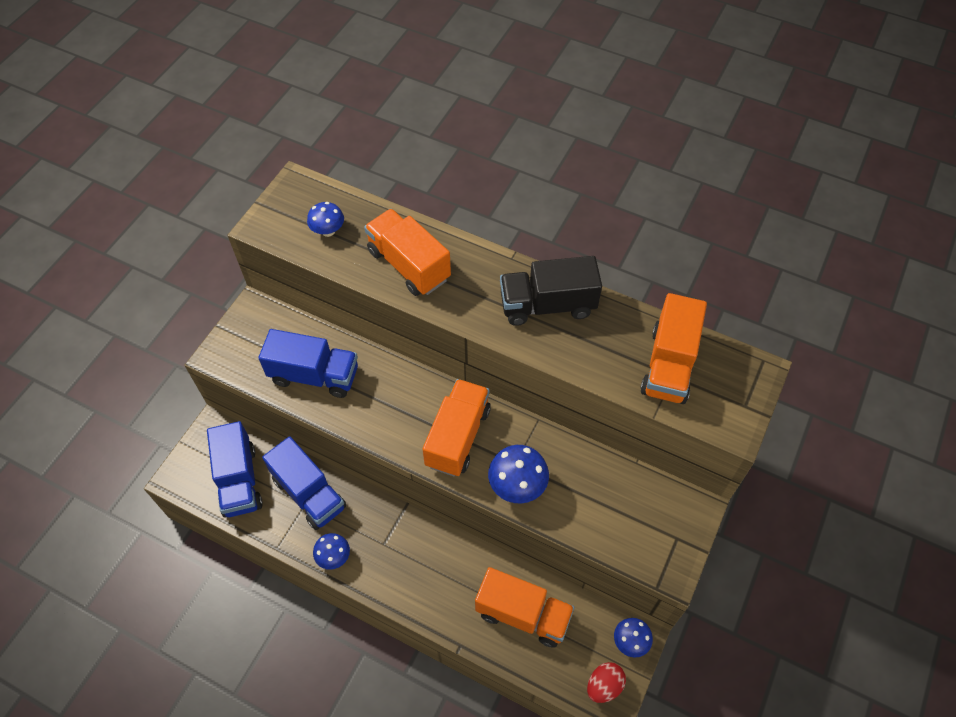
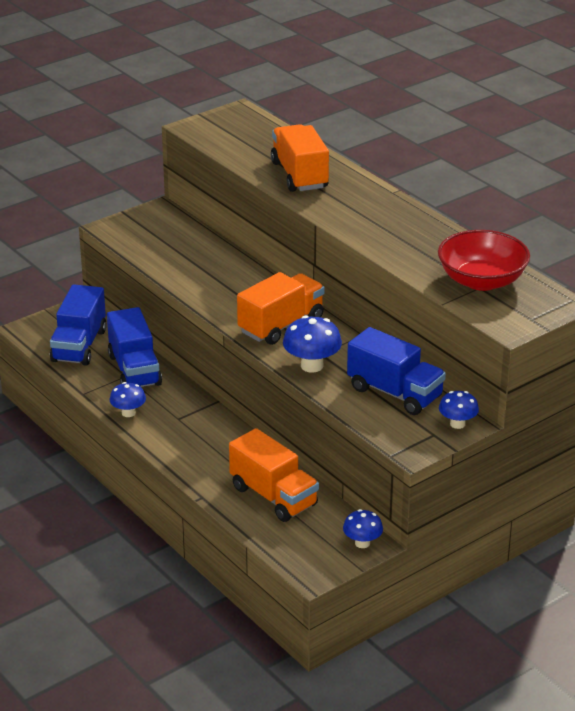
camera: 25 degrees right, 25 degrees down
blue truck [258,329,358,398] -> blue truck moved to [347,327,446,415]
blue mushroom [307,202,344,237] -> blue mushroom moved to [439,391,479,429]
black truck [500,256,602,326] -> none
red egg [587,662,626,703] -> none
orange truck [640,293,707,404] -> red bowl [438,230,530,291]

